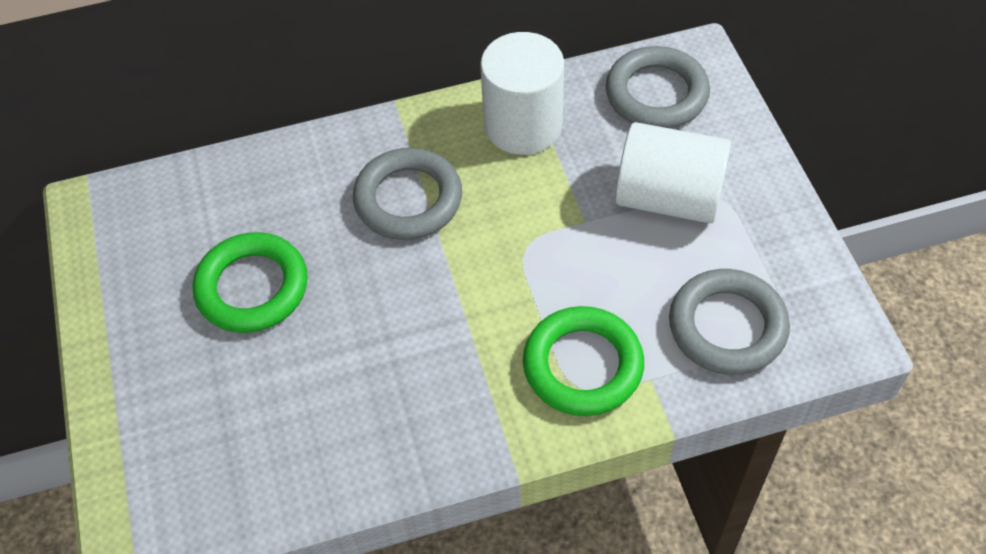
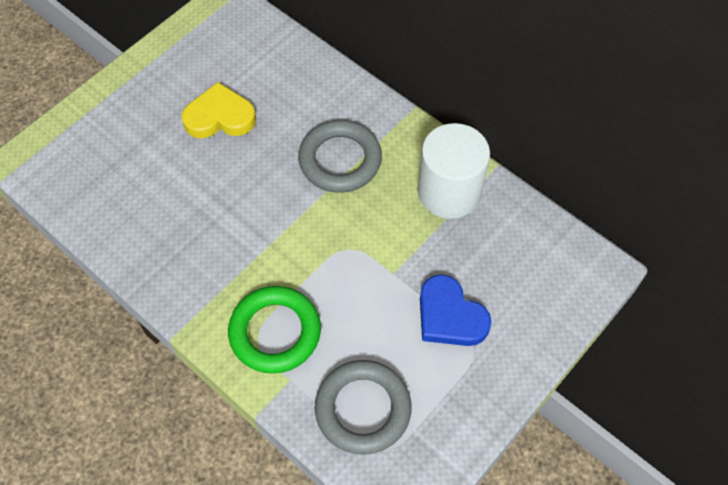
camera: 55 degrees right, 5 degrees up
green ring [193,232,308,333] -> yellow heart [182,82,256,138]
grey ring [606,46,710,128] -> none
white cylinder [615,122,731,224] -> blue heart [420,274,492,346]

